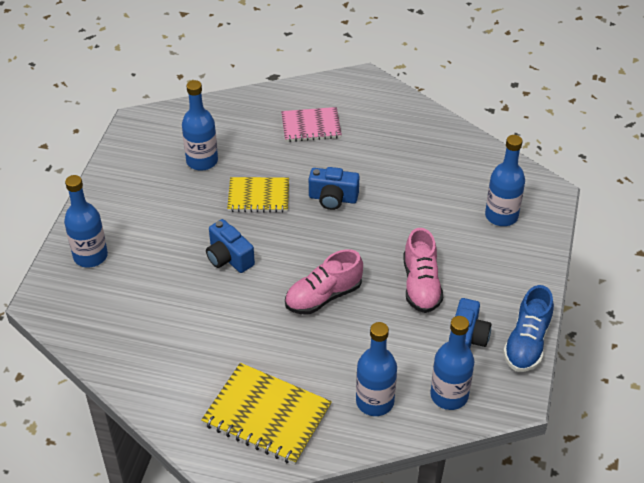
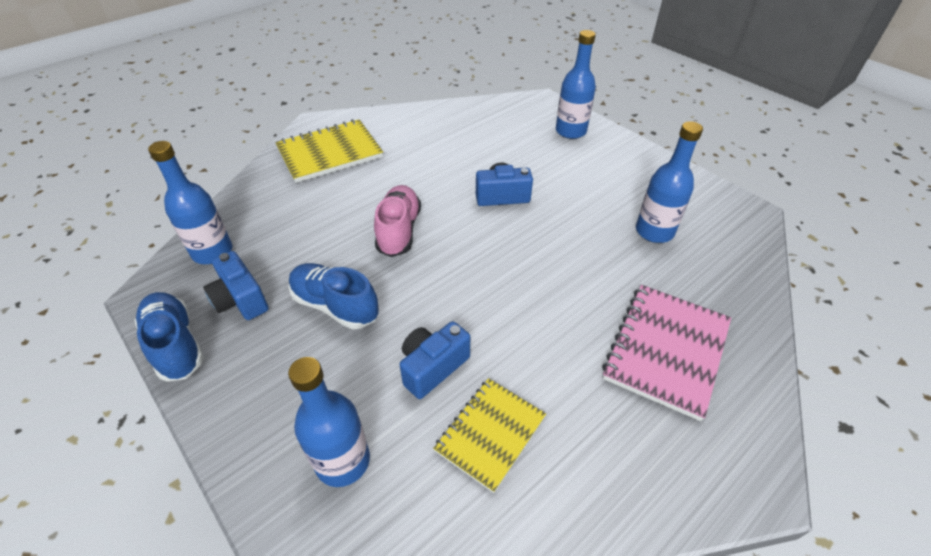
camera: 125 degrees right, 0 degrees up
yellow notebook [227,177,289,213] -> yellow notebook moved to [433,378,546,493]
pink notebook [281,107,342,142] -> pink notebook [602,285,731,421], size x1.50
blue camera [309,167,359,210] -> blue camera moved to [400,321,470,399]
blue bottle [356,322,397,416] -> none
pink shoe [403,228,443,313] -> blue shoe [288,263,379,329]

